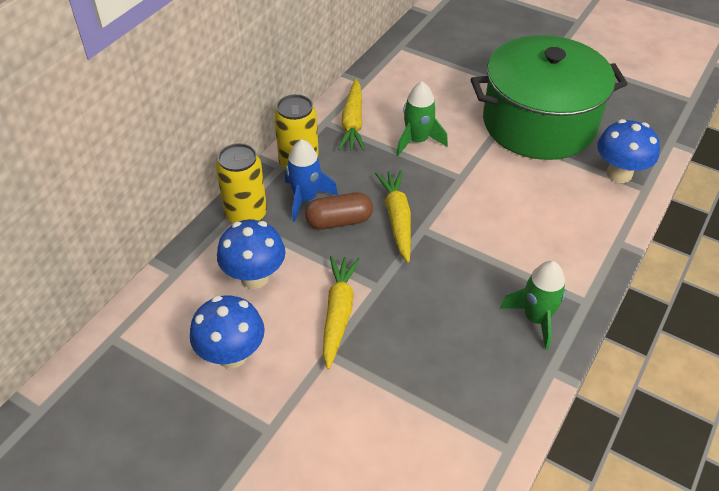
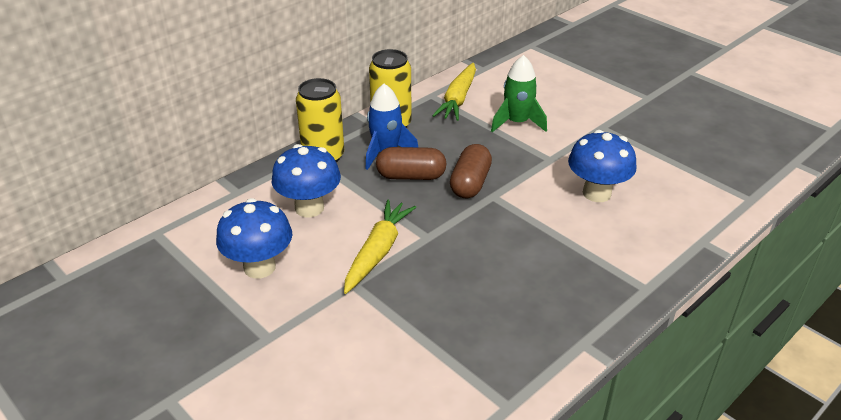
camera: 15 degrees right, 10 degrees down
yellow carrot [375,170,411,263] -> brown capsule [450,144,492,198]
green pot [471,35,627,160] -> none
green rocket [500,261,566,350] -> none
blue mushroom [597,119,660,183] -> blue mushroom moved to [568,130,637,202]

